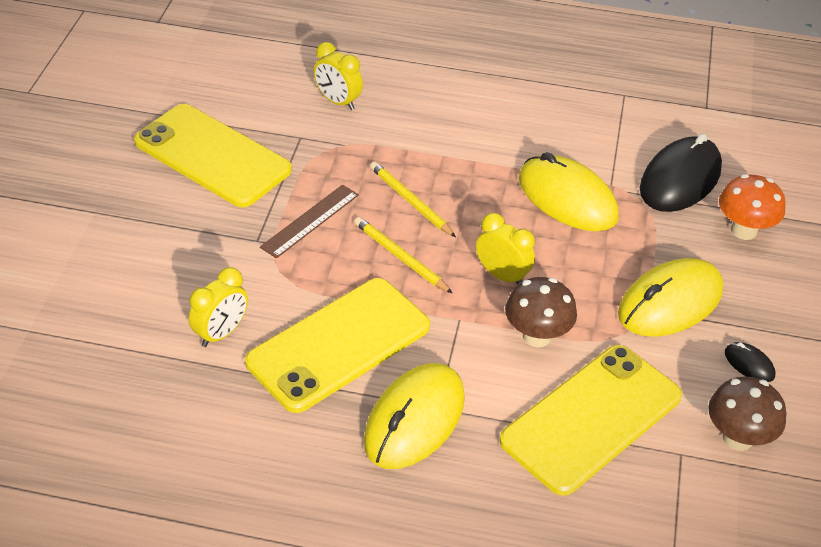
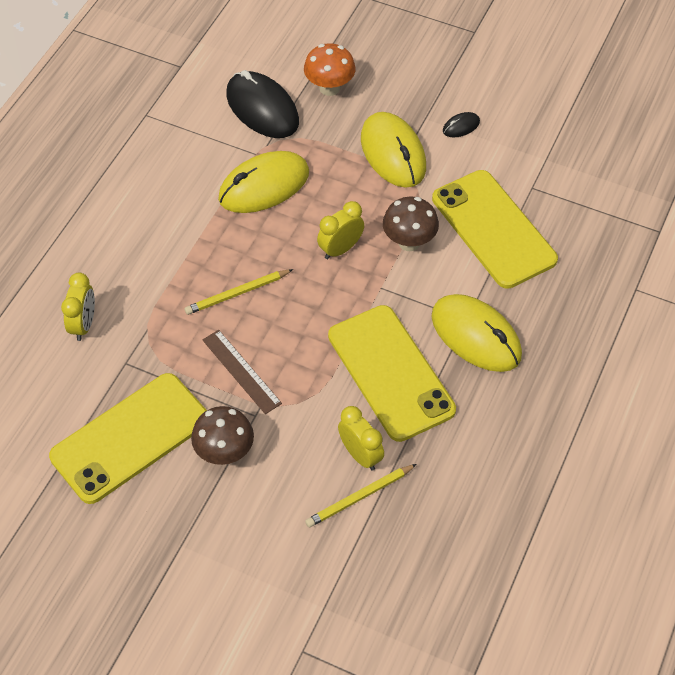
camera: 75 degrees left, 10 degrees up
yellow clock [314,42,363,110] -> yellow clock turned 45 degrees counterclockwise [61,272,95,341]
yellow pencil [354,217,453,294] -> yellow pencil moved to [305,464,417,528]
brown mushroom [708,376,786,451] -> brown mushroom moved to [191,406,254,465]

